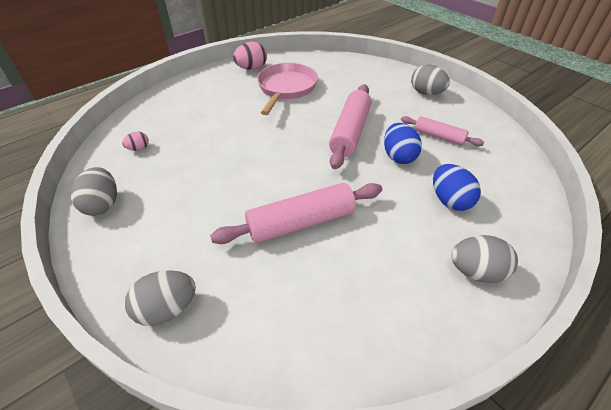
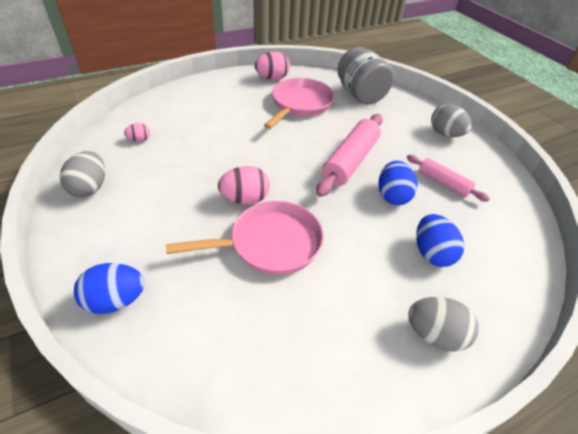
camera: 10 degrees right, 0 degrees up
grey egg [125,270,196,326] -> blue egg [74,263,145,314]
pink rolling pin [210,183,382,244] -> pink pan [166,201,324,275]
none -> pink egg [218,166,270,205]
none -> grey jar [337,47,394,105]

